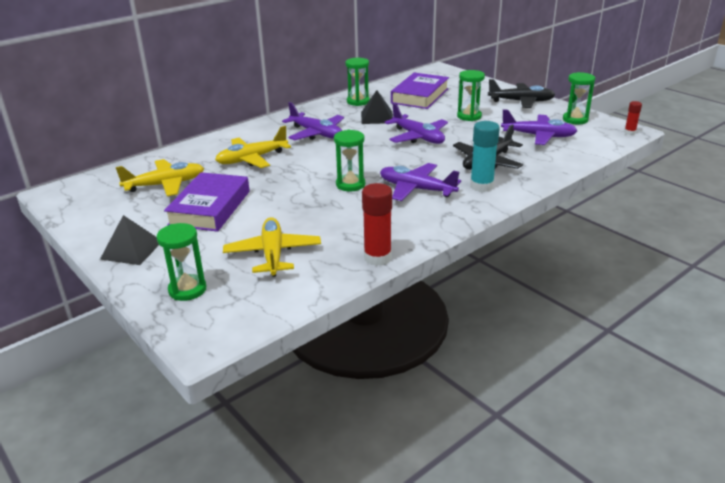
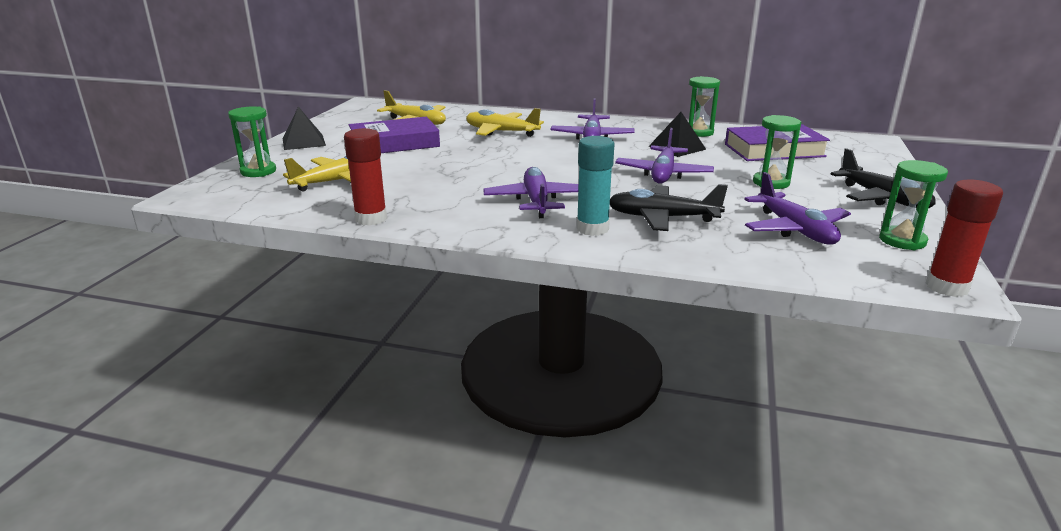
camera: 55 degrees right, 5 degrees down
green hourglass [334,130,365,191] -> none
red glue stick [624,101,642,135] -> red glue stick [926,180,1003,297], size x1.83

